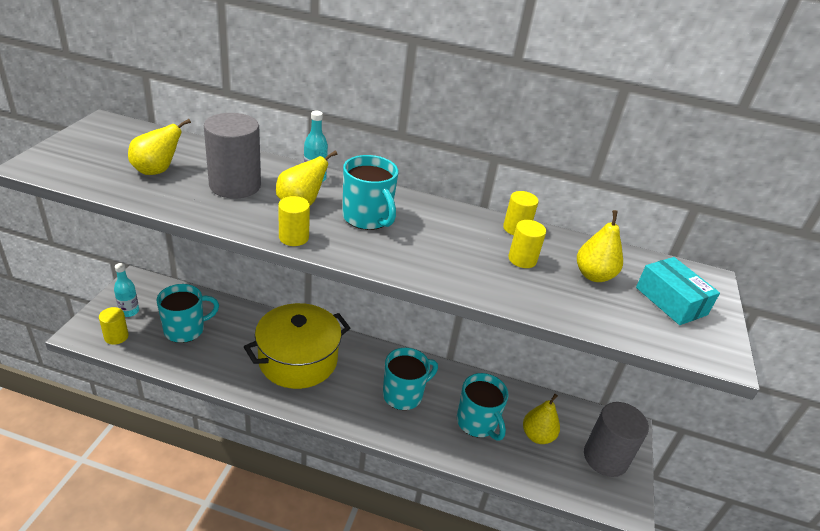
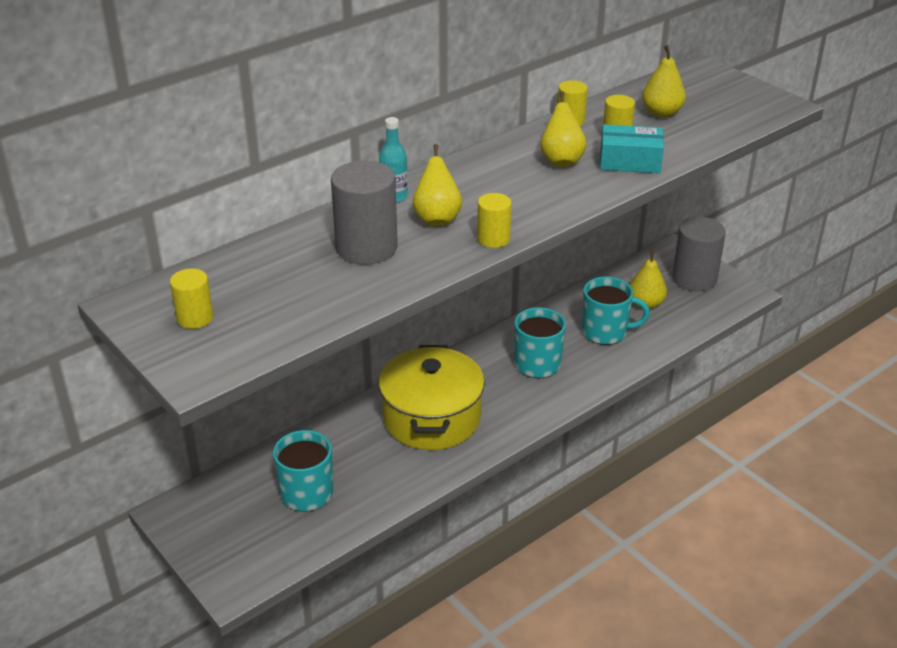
camera: 50 degrees left, 0 degrees up
yellow cylinder [99,307,129,345] -> yellow cylinder moved to [170,269,213,329]
turquoise bottle [114,263,139,317] -> none
yellow pear [128,119,191,175] -> yellow pear moved to [540,91,586,167]
turquoise mug [343,155,398,230] -> none
turquoise box [636,257,720,325] -> turquoise box moved to [600,125,664,173]

